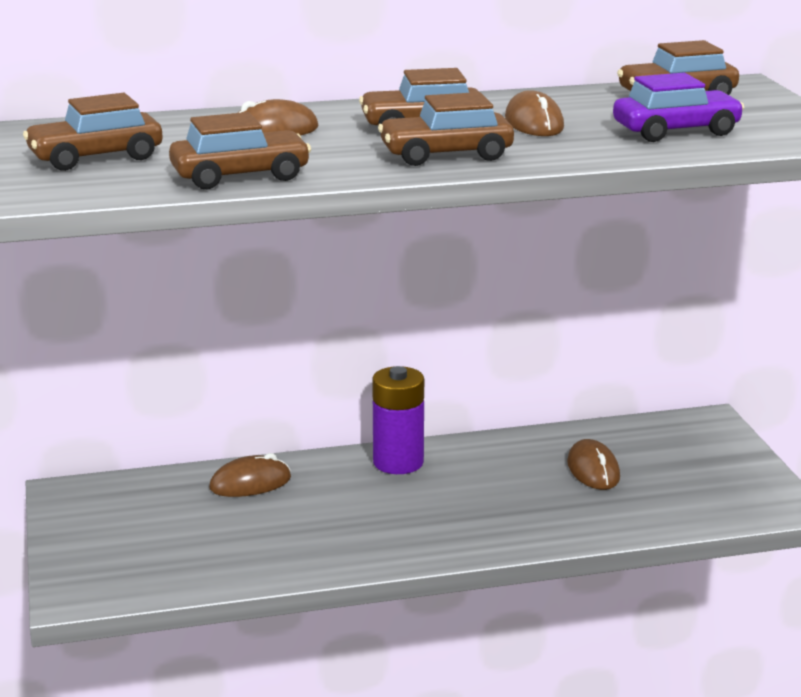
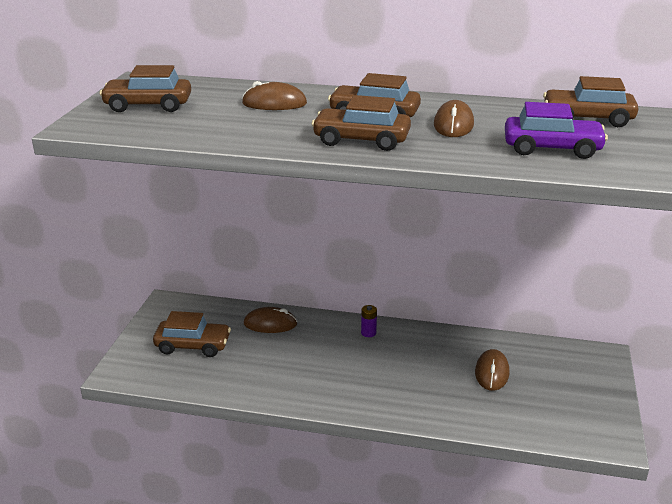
camera: 25 degrees right, 5 degrees up
brown car [169,112,311,189] -> brown car moved to [153,311,231,357]
purple battery [372,366,424,474] -> purple battery [361,305,377,337], size x0.45

